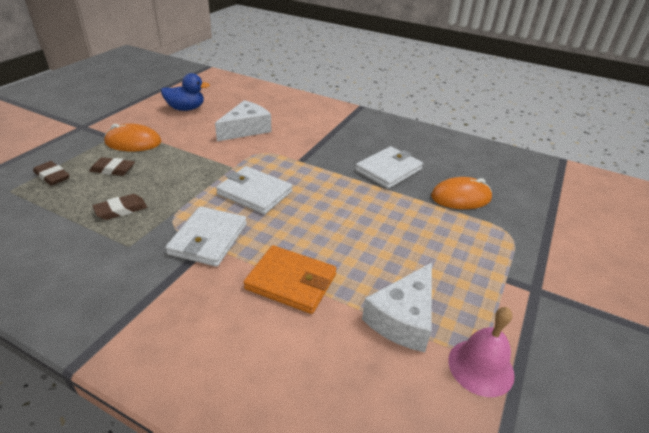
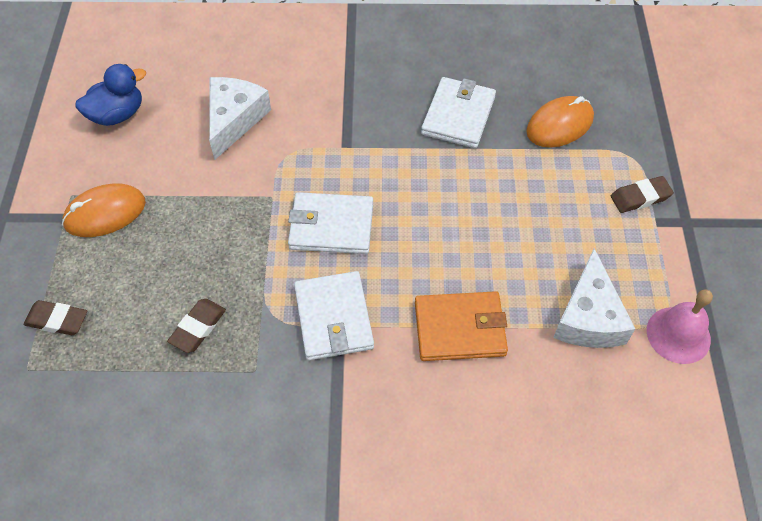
camera: 25 degrees left, 20 degrees up
brown eraser [89,157,135,176] -> brown eraser moved to [611,176,674,213]

